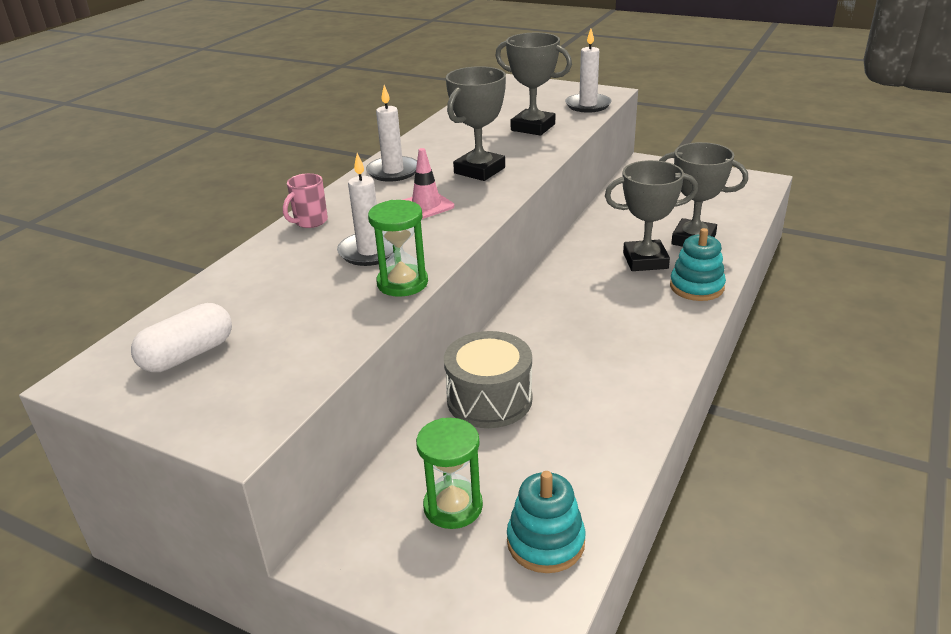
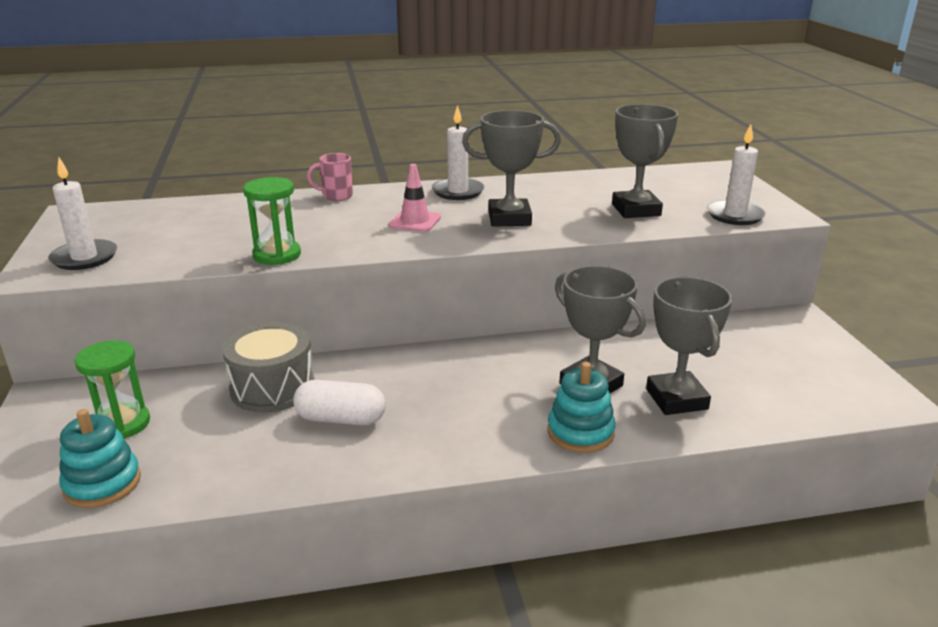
camera: 50 degrees right, 5 degrees down
white capsule [131,303,232,372] -> white capsule moved to [293,380,386,426]
white candle [337,153,394,266] -> white candle moved to [48,158,117,270]

